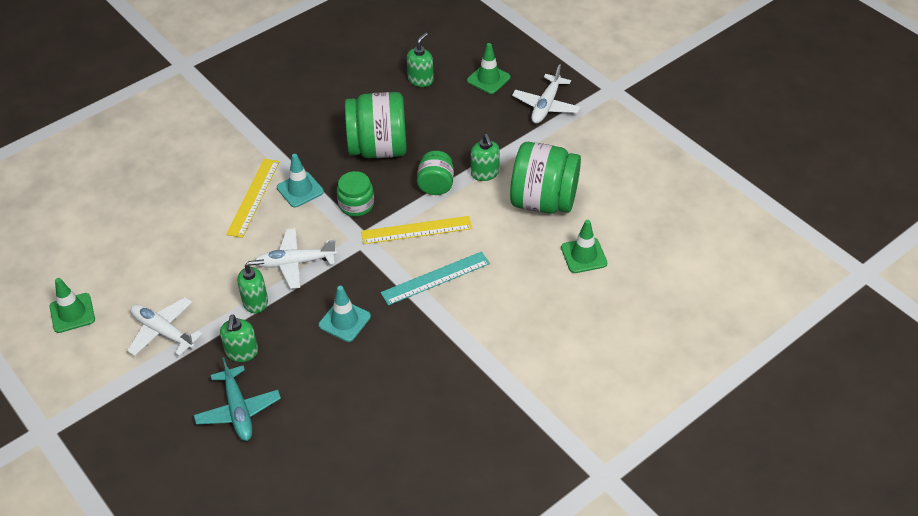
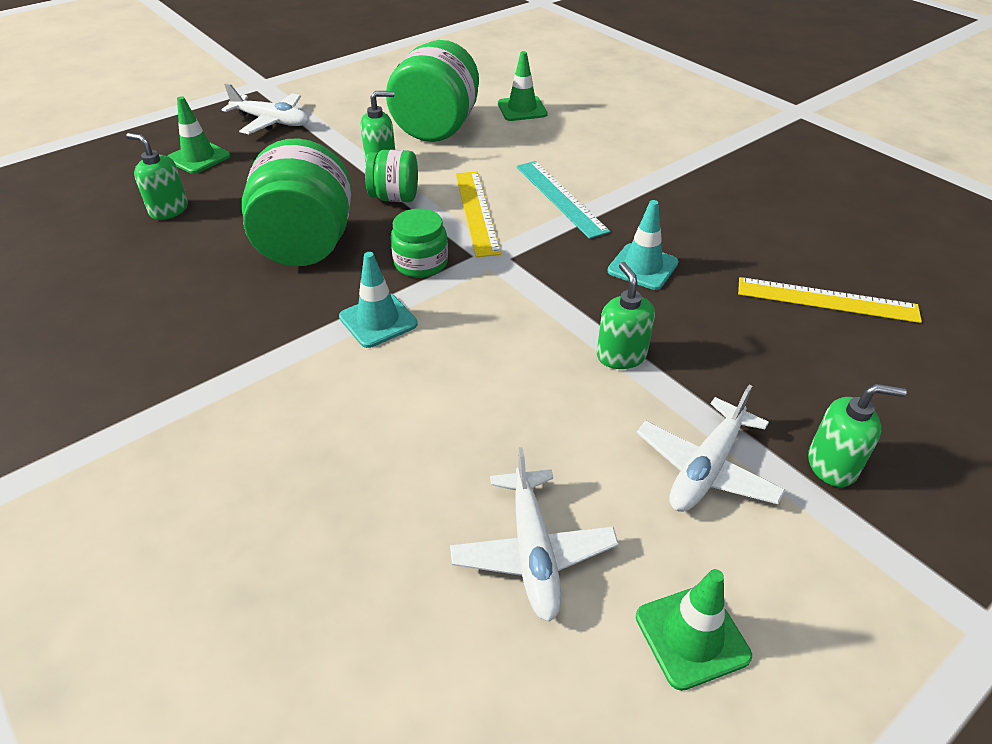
camera: 90 degrees left, 5 degrees down
turquoise plane [194,357,281,441] -> none
green soap dispenser [220,315,258,362] -> green soap dispenser moved to [808,384,907,487]
yellow ruler [226,159,279,238] -> yellow ruler moved to [738,277,922,323]
white plane [255,228,337,289] -> white plane moved to [450,447,619,622]

